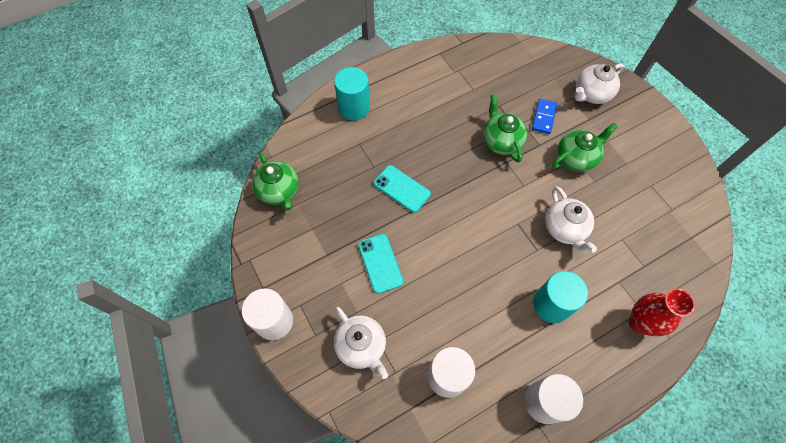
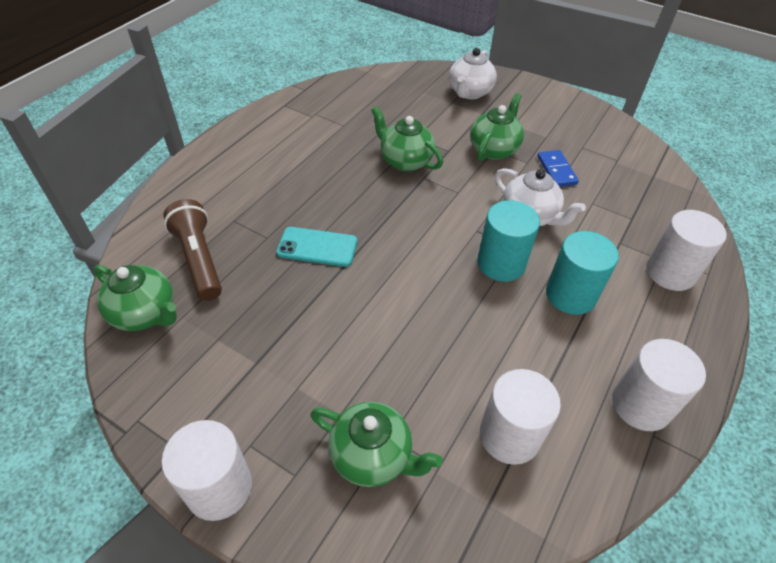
camera: 30 degrees left, 15 degrees down
turquoise cylinder [334,67,370,120] -> turquoise cylinder moved to [477,200,540,282]
white teapot [334,307,388,379] -> green teapot [310,402,442,487]
turquoise phone [358,234,404,294] -> none
blue domino [532,98,557,134] -> blue domino moved to [537,150,579,187]
red vase [629,289,695,336] -> white cylinder [646,210,727,291]
none -> brown flashlight [163,199,222,301]

